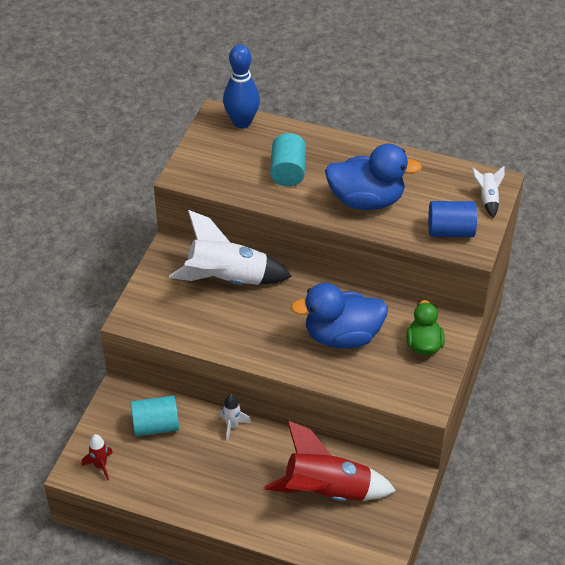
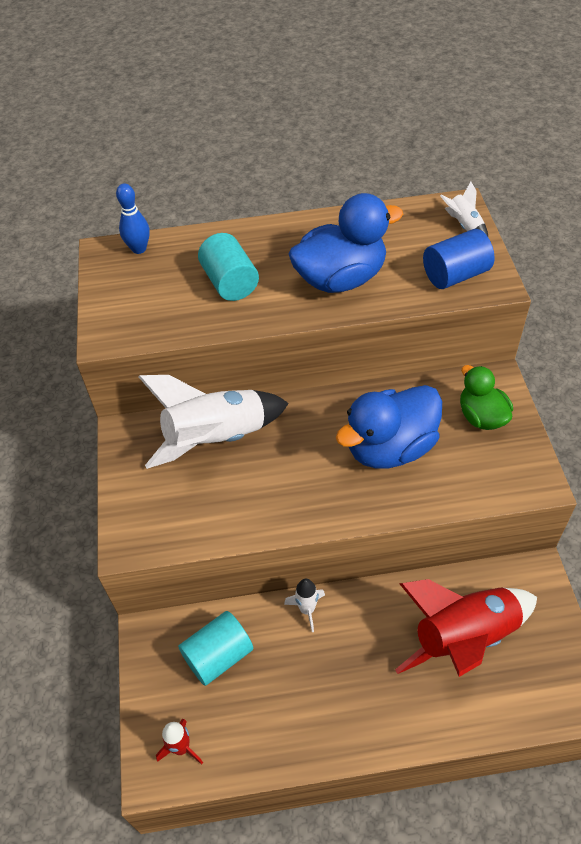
camera: 25 degrees left, 5 degrees up
blue bowling pin [223,44,260,128] -> blue bowling pin [116,183,150,254], size x0.64

